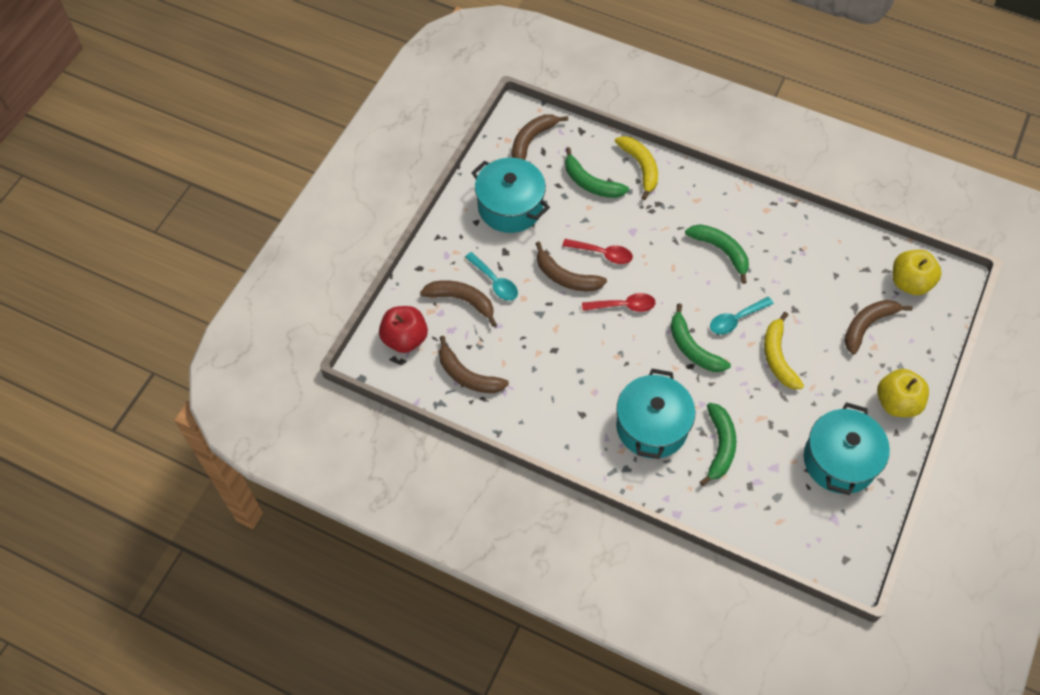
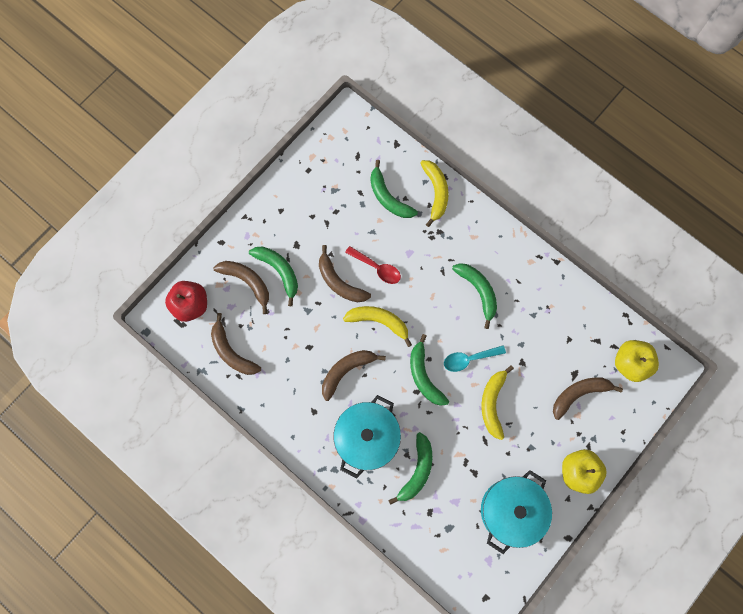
camera: 15 degrees right, 15 degrees up
turquoise spoon [465,252,518,301] -> green banana [249,247,298,306]
turquoise pot [471,158,550,233] -> none
brown banana [512,114,568,160] -> brown banana moved to [322,350,386,401]
red spoon [582,293,656,312] -> yellow banana [343,306,412,347]

